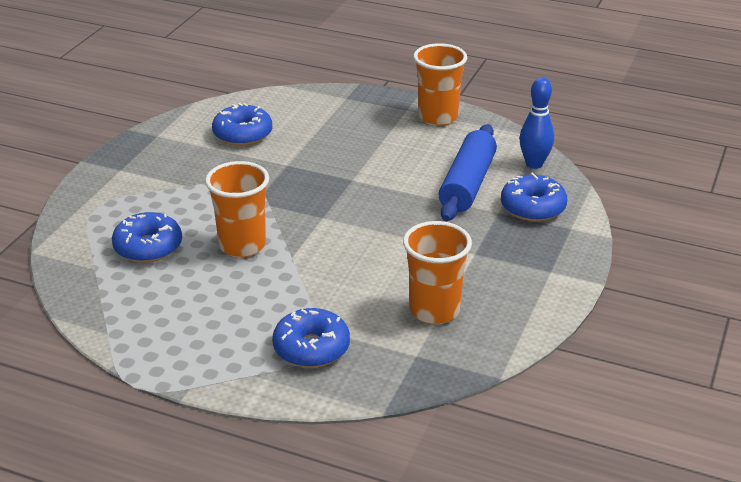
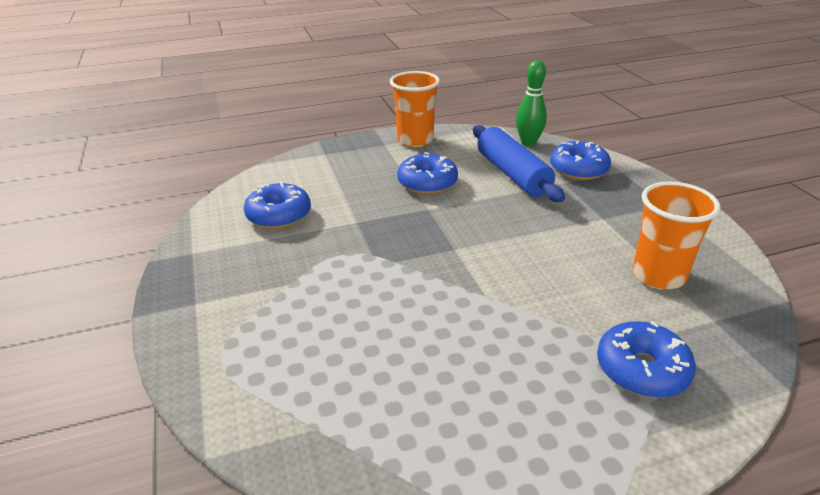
camera: 40 degrees left, 0 degrees up
blue donut [112,212,182,263] -> blue donut moved to [397,152,458,194]
orange cup [205,161,269,257] -> none
blue bowling pin [519,77,554,169] -> green bowling pin [516,60,547,146]

